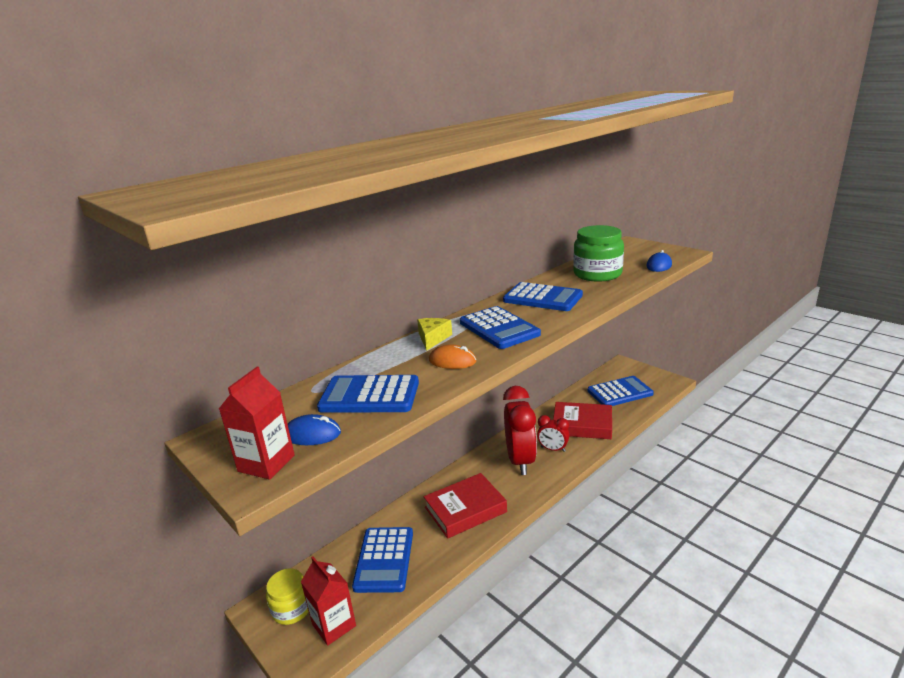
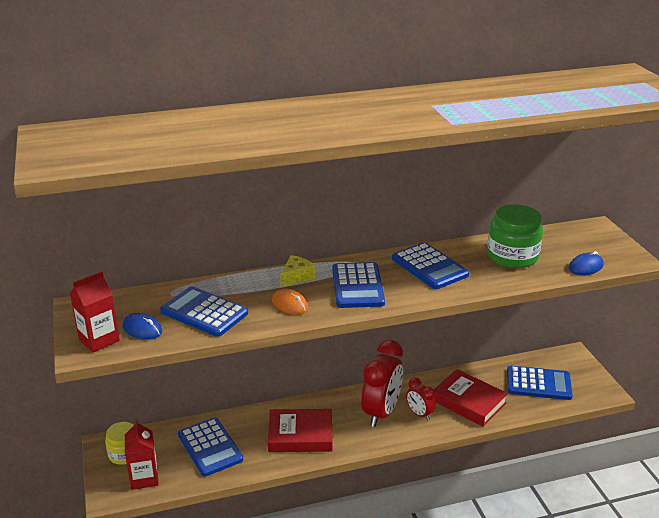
camera: 25 degrees right, 5 degrees up
blue calculator [352,527,413,593] -> blue calculator turned 60 degrees counterclockwise [178,418,243,477]

